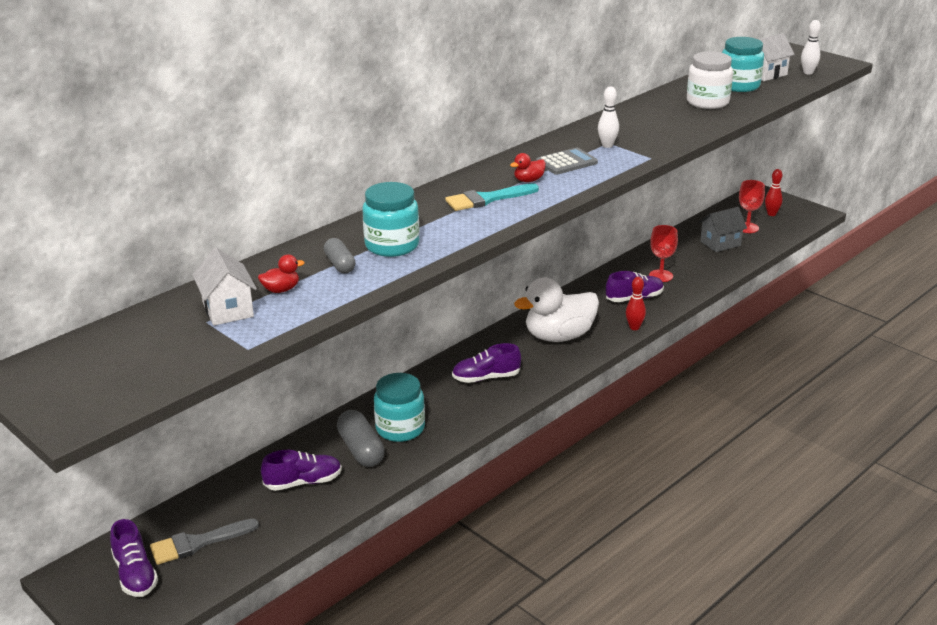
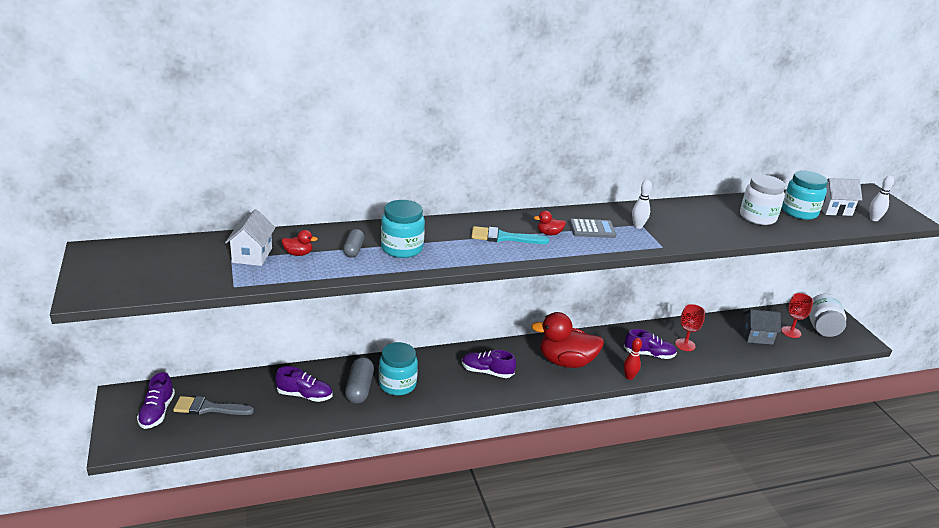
camera: 25 degrees right, 0 degrees up
white duck [514,278,599,342] -> red duck [531,312,604,368]
red bowling pin [765,169,783,216] -> white jar [809,294,846,337]

